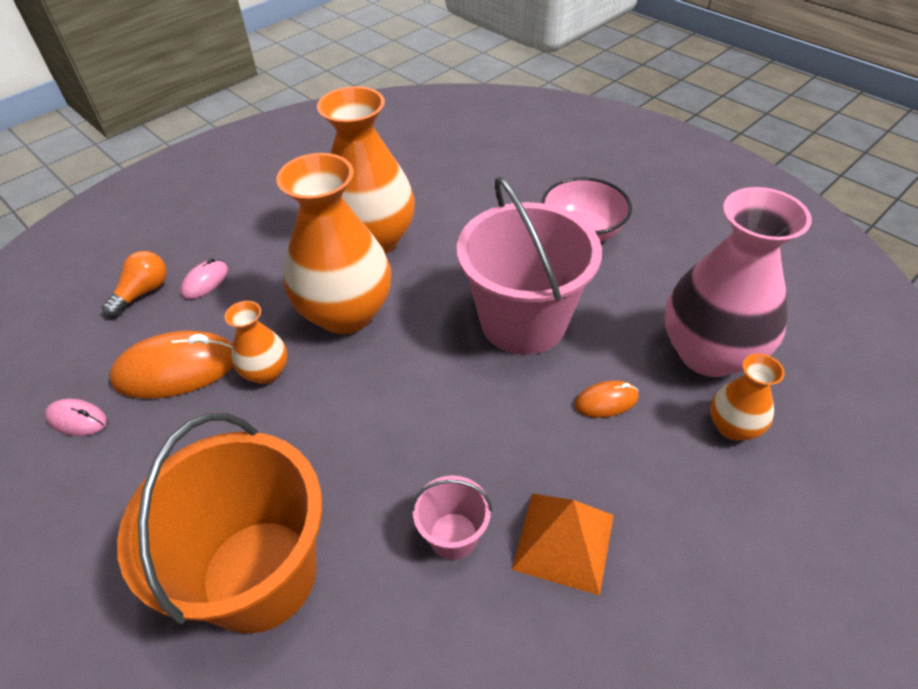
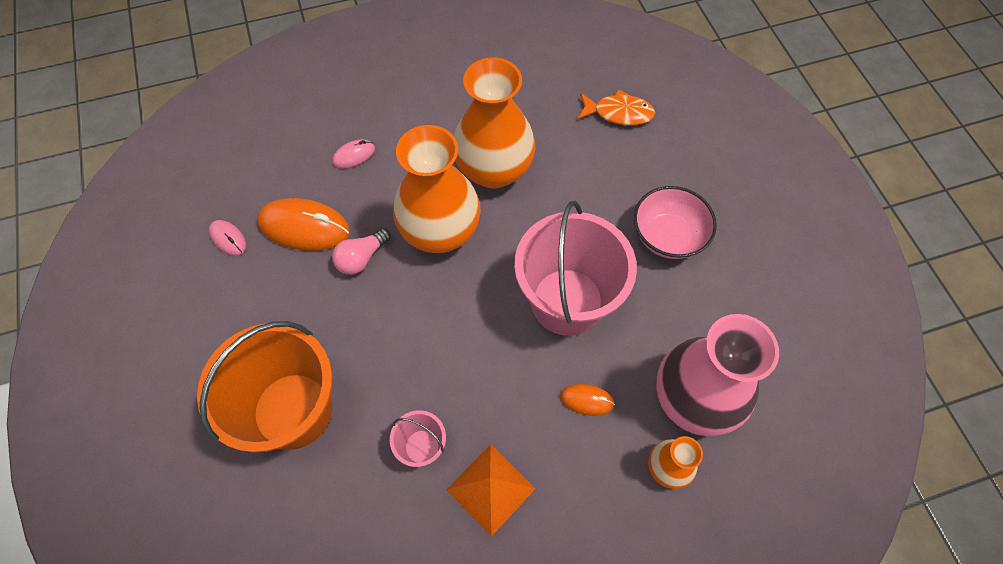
camera: 25 degrees right, 15 degrees up
orange light bulb [102,251,167,317] -> none
orange vase [225,301,288,384] -> pink light bulb [332,228,391,275]
none -> orange fish [577,89,655,126]

